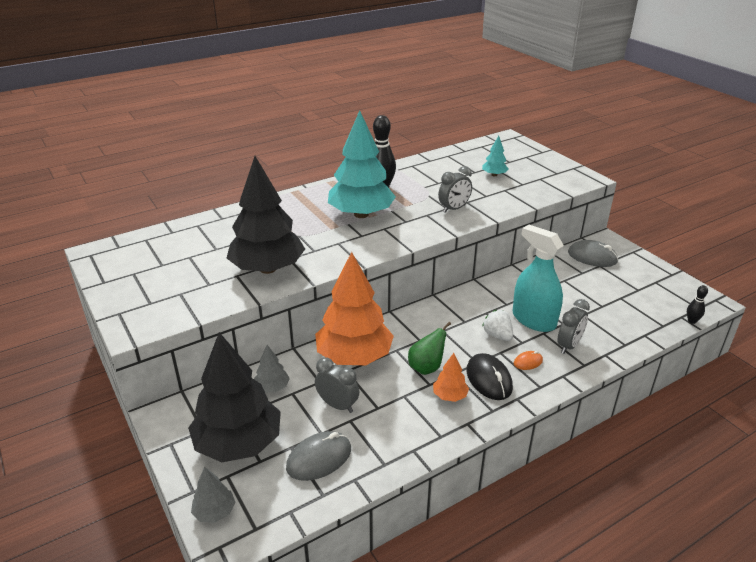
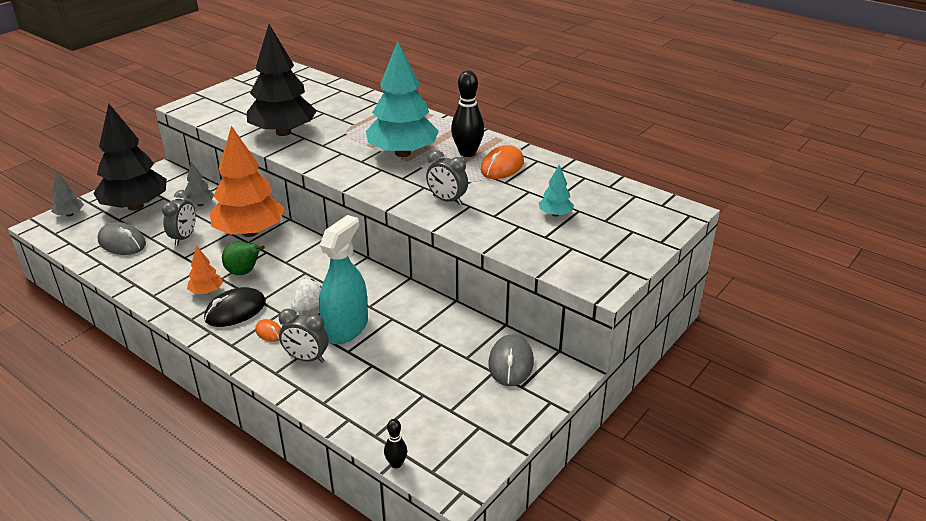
camera: 70 degrees right, 0 degrees up
none -> orange mouse [481,145,524,179]

